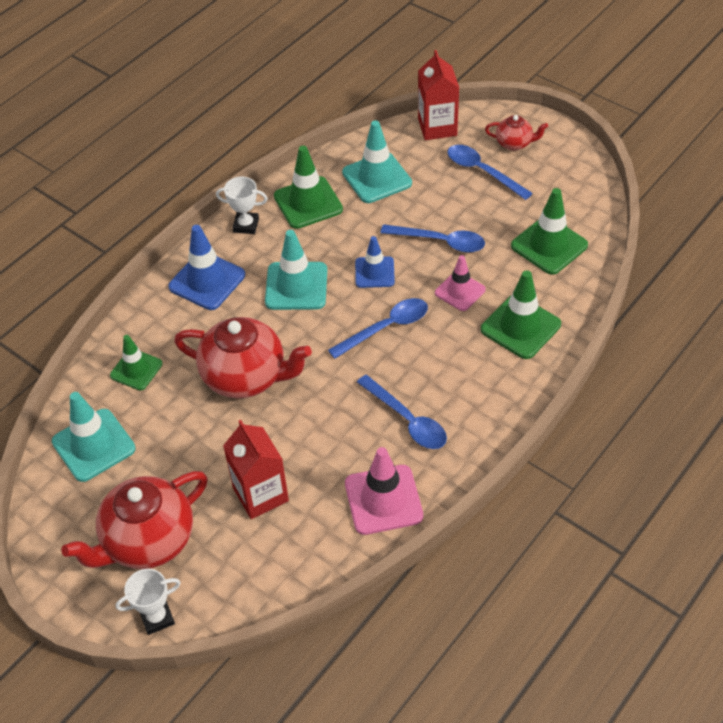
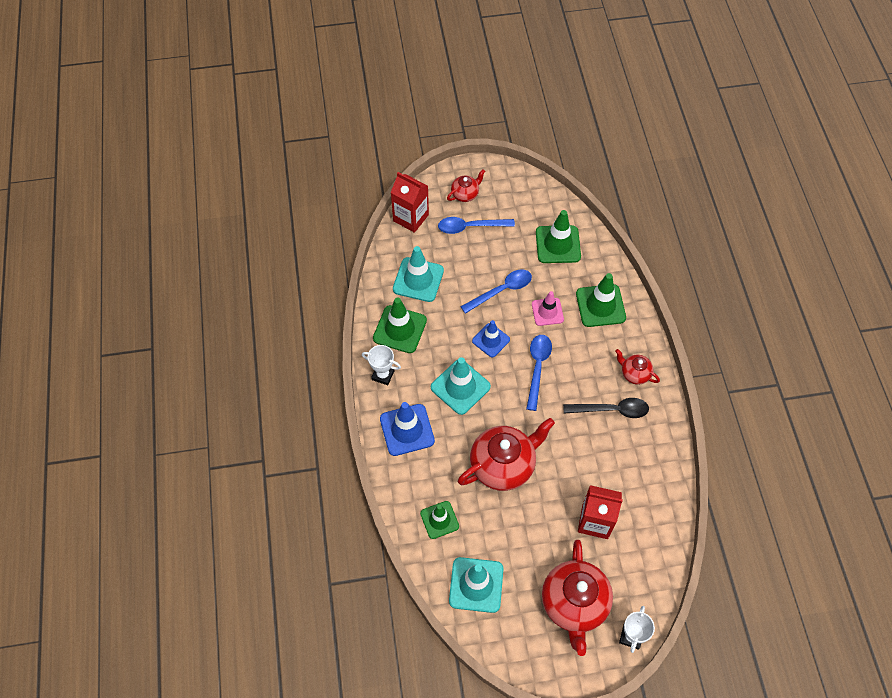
camera: 50 degrees left, 10 degrees up
white trophy [216,177,268,234] -> white trophy turned 60 degrees clockwise [362,345,401,385]
pink traffic cone [345,447,423,535] -> none
blue spoon [357,375,447,449] -> black spoon [563,398,649,418]
none -> red teapot [615,349,660,385]

